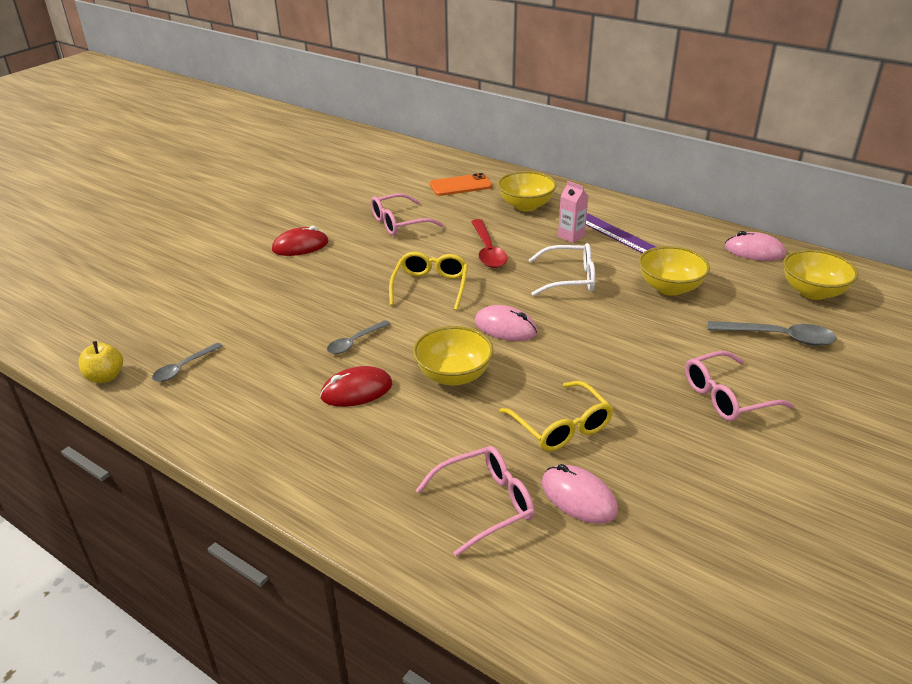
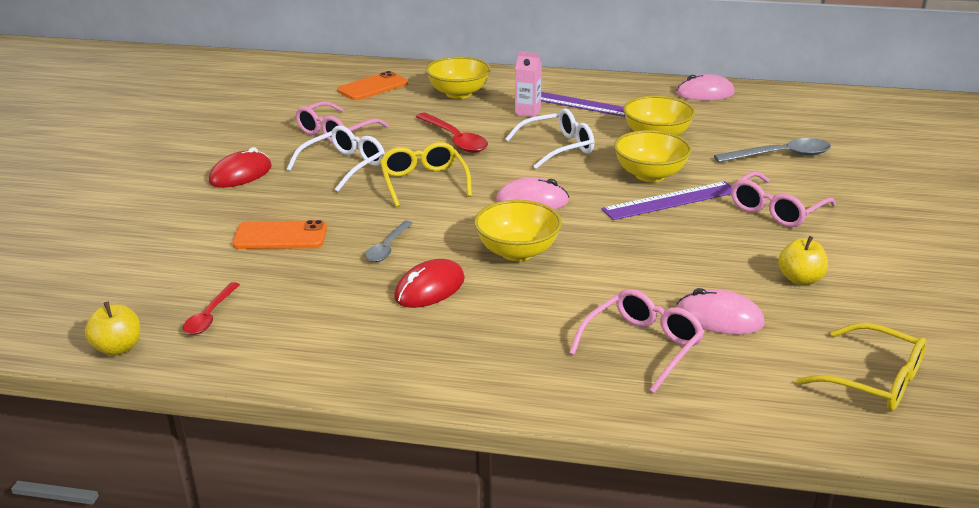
camera: 25 degrees left, 5 degrees down
grey spoon [152,342,223,382] -> red spoon [183,282,240,335]
yellow glasses [500,381,613,451] -> yellow glasses moved to [796,323,927,411]
yellow bowl [783,250,858,300] -> yellow bowl moved to [614,130,692,182]
none -> orange phone [232,220,327,249]
none -> white glasses [287,125,385,192]
none -> purple ruler [601,181,732,220]
none -> yellow apple [778,236,828,285]

